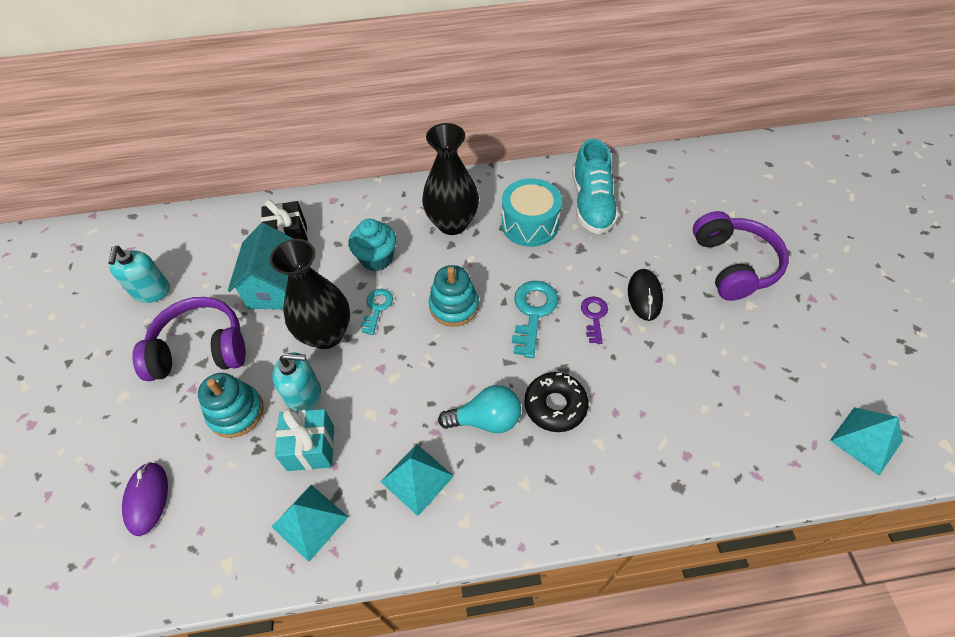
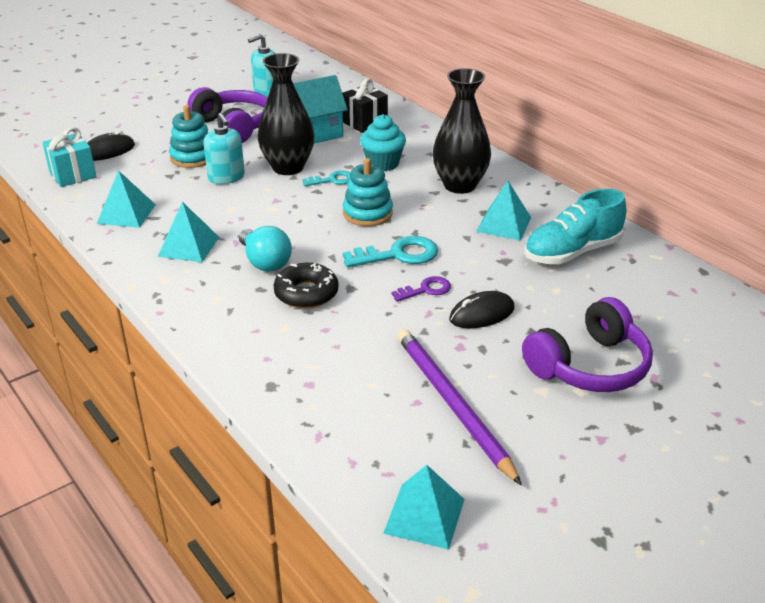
camera: 60 degrees right, 20 degrees down
purple mouse [122,462,168,536] -> black mouse [87,131,135,161]
turquoise gift [275,408,334,471] -> turquoise gift moved to [42,127,96,187]
turquoise drum [501,178,562,247] -> turquoise pyramid [476,181,531,240]
none -> purple pencil [397,329,522,485]

